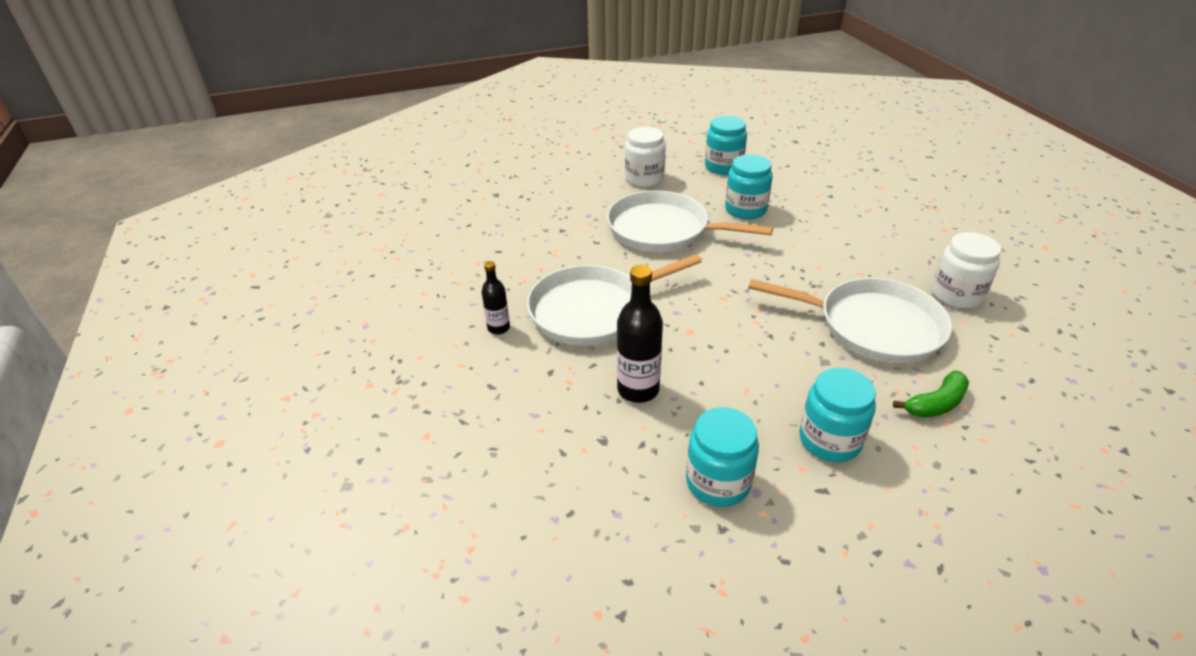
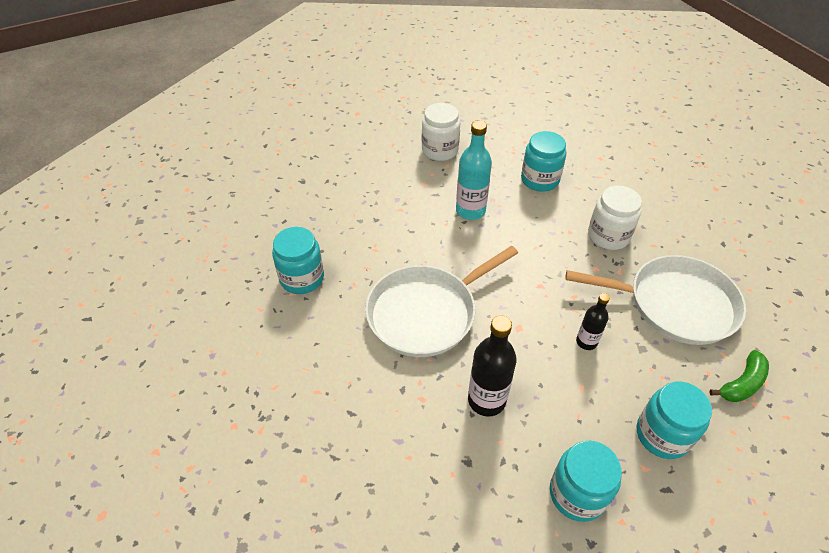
camera: 10 degrees left, 10 degrees up
black bottle [482,261,510,335] -> black bottle moved to [576,293,610,350]
white pan [607,190,773,252] -> turquoise bottle [456,120,492,220]
turquoise jar [705,116,747,175] -> turquoise jar moved to [272,227,324,294]
white jar [932,232,1001,309] -> white jar moved to [588,186,642,250]

